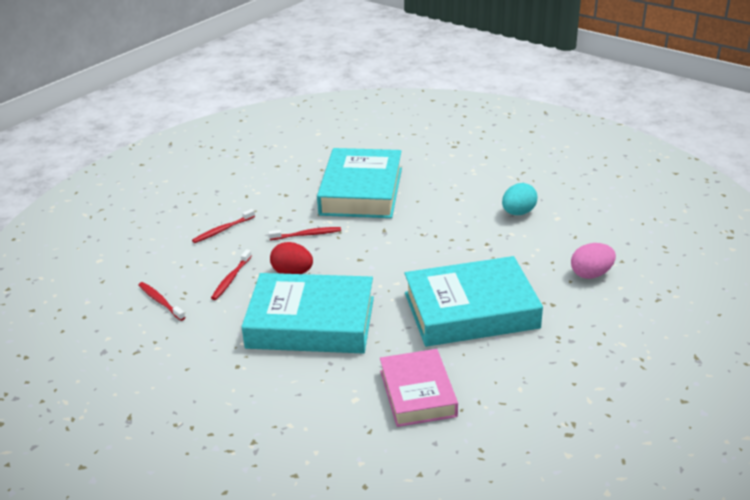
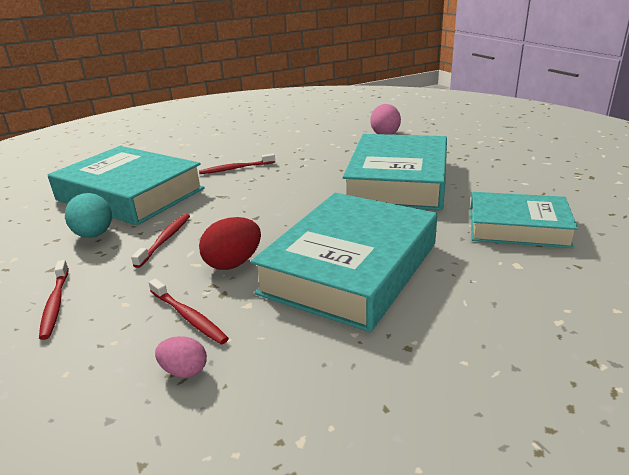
camera: 65 degrees left, 5 degrees down
red toothbrush [138,282,186,321] -> red toothbrush moved to [199,154,275,174]
pink book [380,349,458,427] -> turquoise book [470,192,578,248]
turquoise egg [502,183,538,215] -> turquoise egg moved to [65,193,112,238]
none -> pink egg [155,336,207,378]

